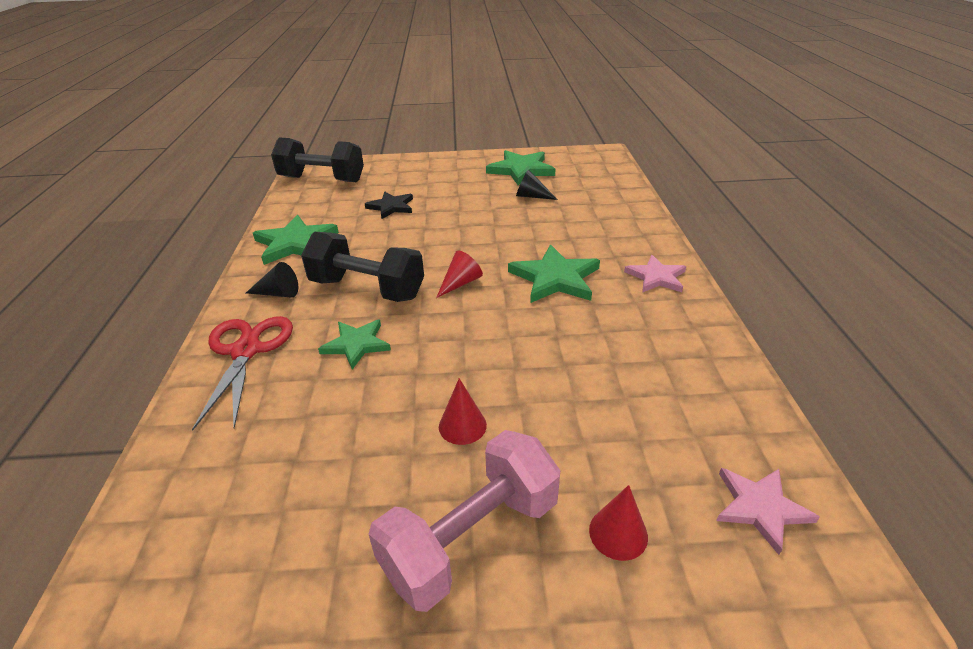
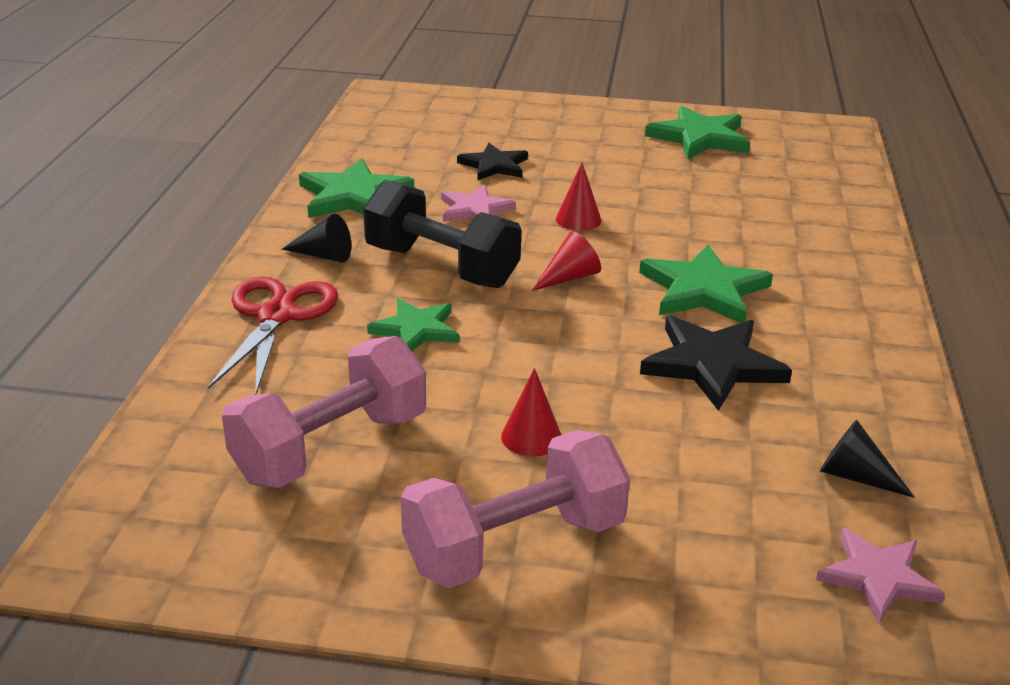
camera: 10 degrees right, 5 degrees down
black dumbbell [271,137,364,182] -> none
black cone [516,170,558,200] -> black cone moved to [820,420,915,498]
red cone [589,485,648,561] -> red cone moved to [556,162,601,231]
pink star [624,255,686,293] -> pink star moved to [441,184,516,222]
none -> pink dumbbell [222,336,426,488]
none -> black star [640,315,792,411]

